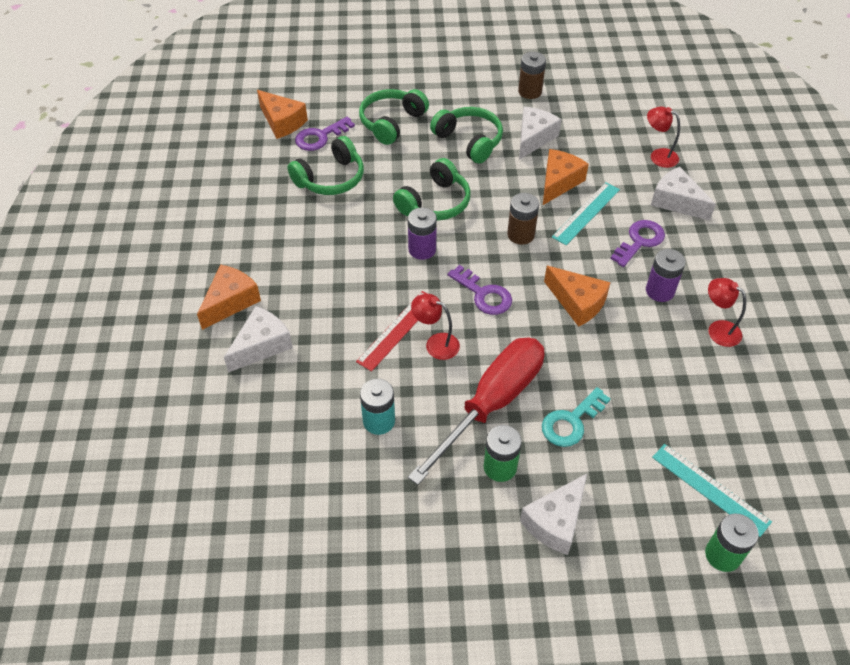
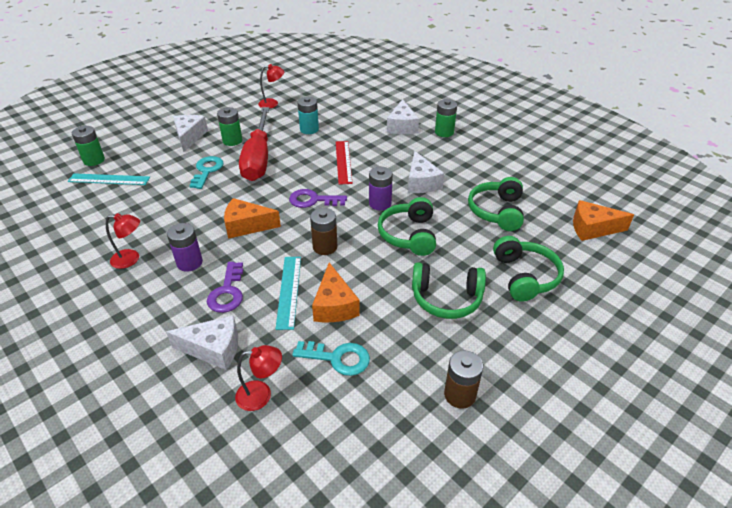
camera: 140 degrees right, 10 degrees down
orange cheese [197,264,261,330] -> green battery [435,99,457,137]
purple key [295,117,355,151] -> none
red lamp [411,294,460,360] -> red lamp moved to [258,64,284,109]
white cheese [519,107,562,160] -> white cheese moved to [408,151,444,193]
none -> turquoise key [292,341,370,376]

